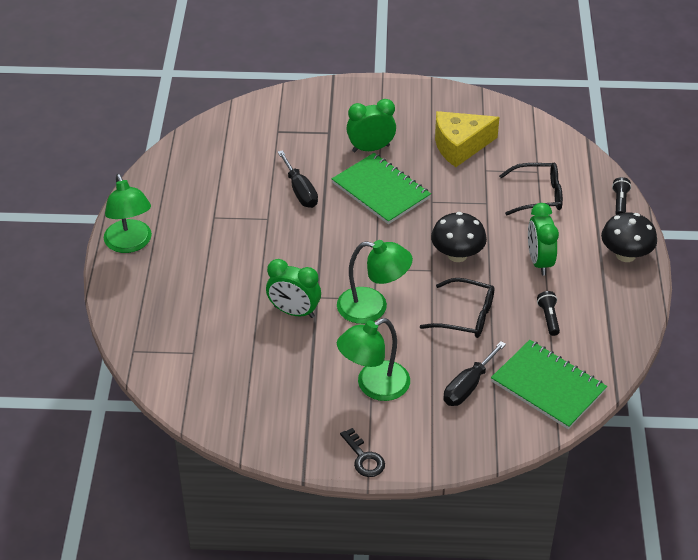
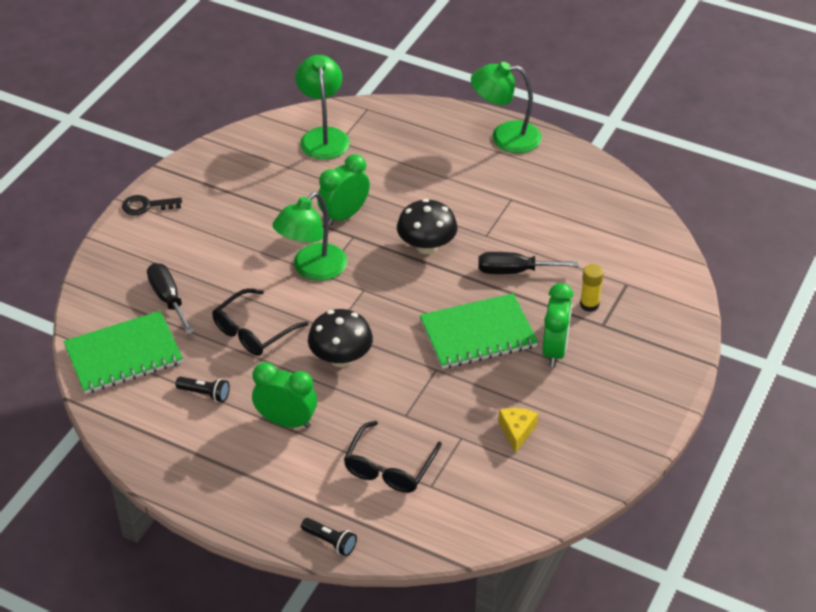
camera: 115 degrees right, 0 degrees up
green lamp [337,318,410,401] -> green lamp moved to [295,55,350,159]
yellow cheese [435,111,500,167] -> yellow cheese [498,408,538,453], size x0.52
black mushroom [601,212,657,262] -> black mushroom moved to [397,199,457,254]
none -> yellow glue stick [580,264,604,312]

